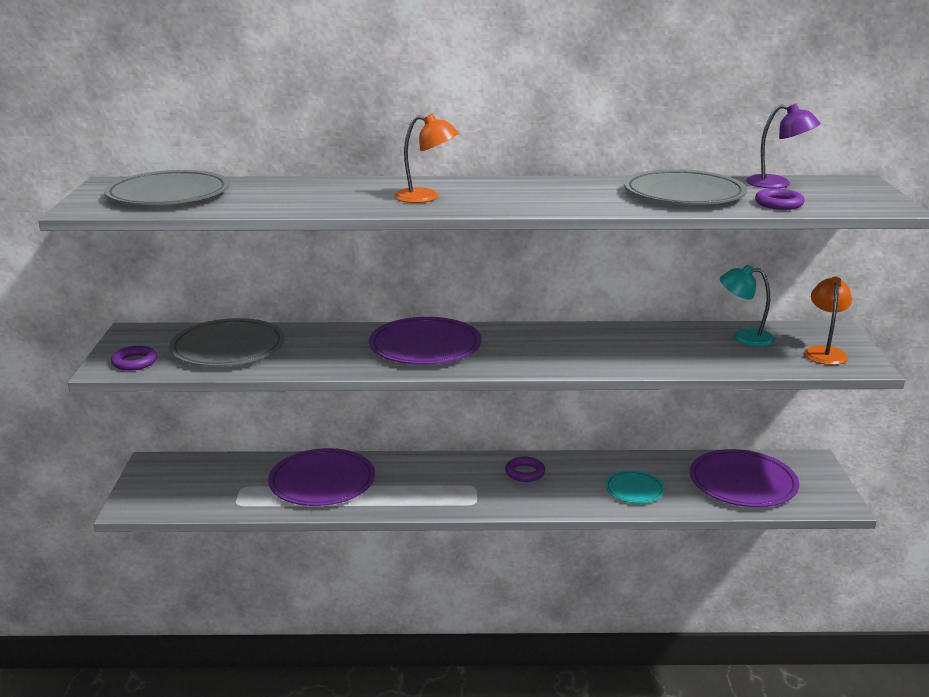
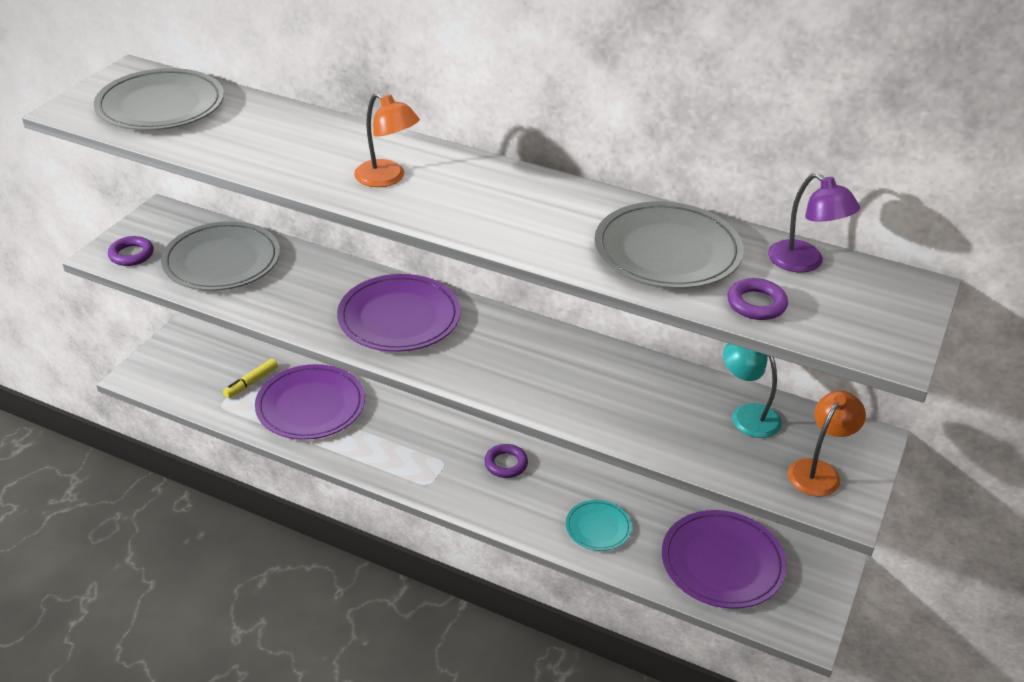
camera: 25 degrees right, 15 degrees up
none -> yellow marker [223,359,278,398]

